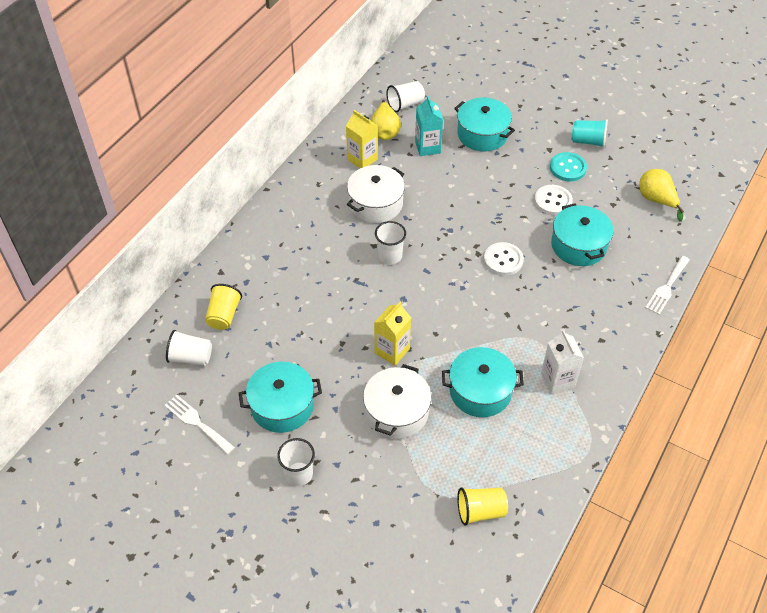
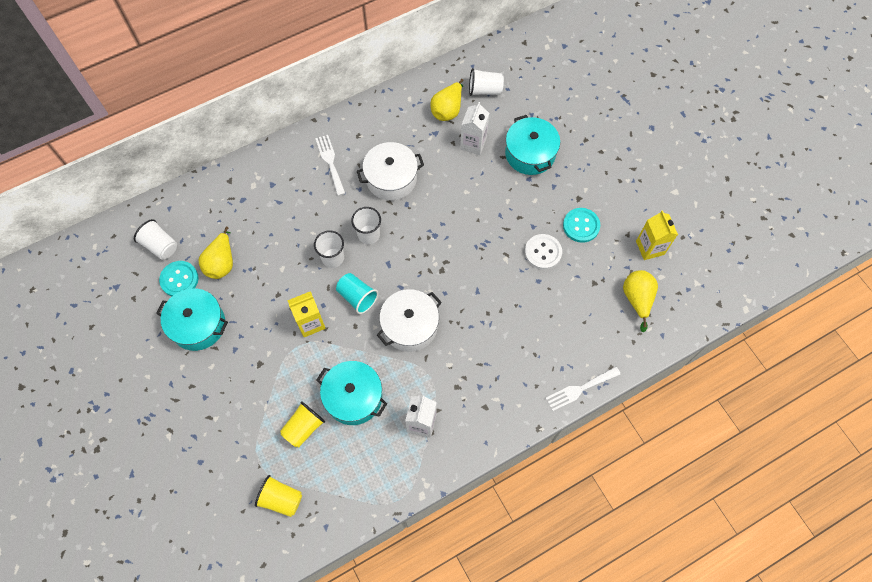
camera: 30 degrees right, 15 degrees up
white fork [164,395,235,455] -> white fork moved to [315,135,345,196]
yellow cup [205,284,242,330] -> yellow cup moved to [280,401,325,447]
white cup [277,438,315,486] -> white cup moved to [314,230,344,268]
yellow carton [346,110,378,168] -> yellow carton moved to [636,210,678,260]
white pot [363,364,431,439] -> white pot moved to [377,289,442,352]
turquoise carton [415,96,443,156] -> white carton [460,102,489,155]
white button [484,242,524,276] -> none
turquoise pot [551,204,614,266] -> none
turquoise cup [572,119,608,148] -> turquoise cup moved to [336,273,378,314]
none -> turquoise button [159,261,199,296]
none -> yellow pear [199,227,233,279]

